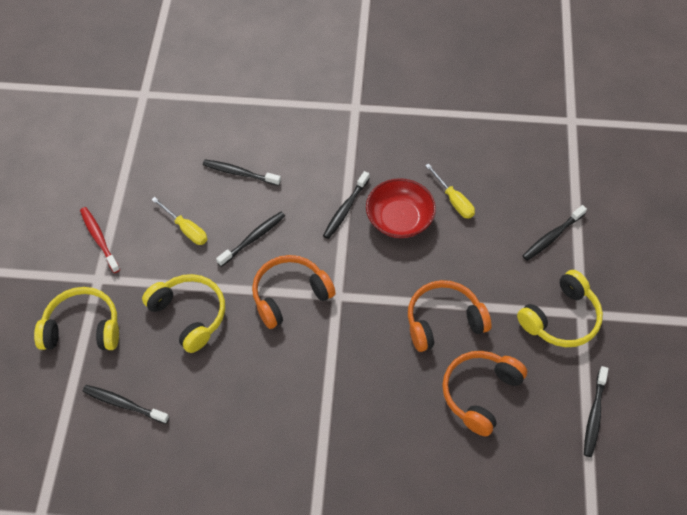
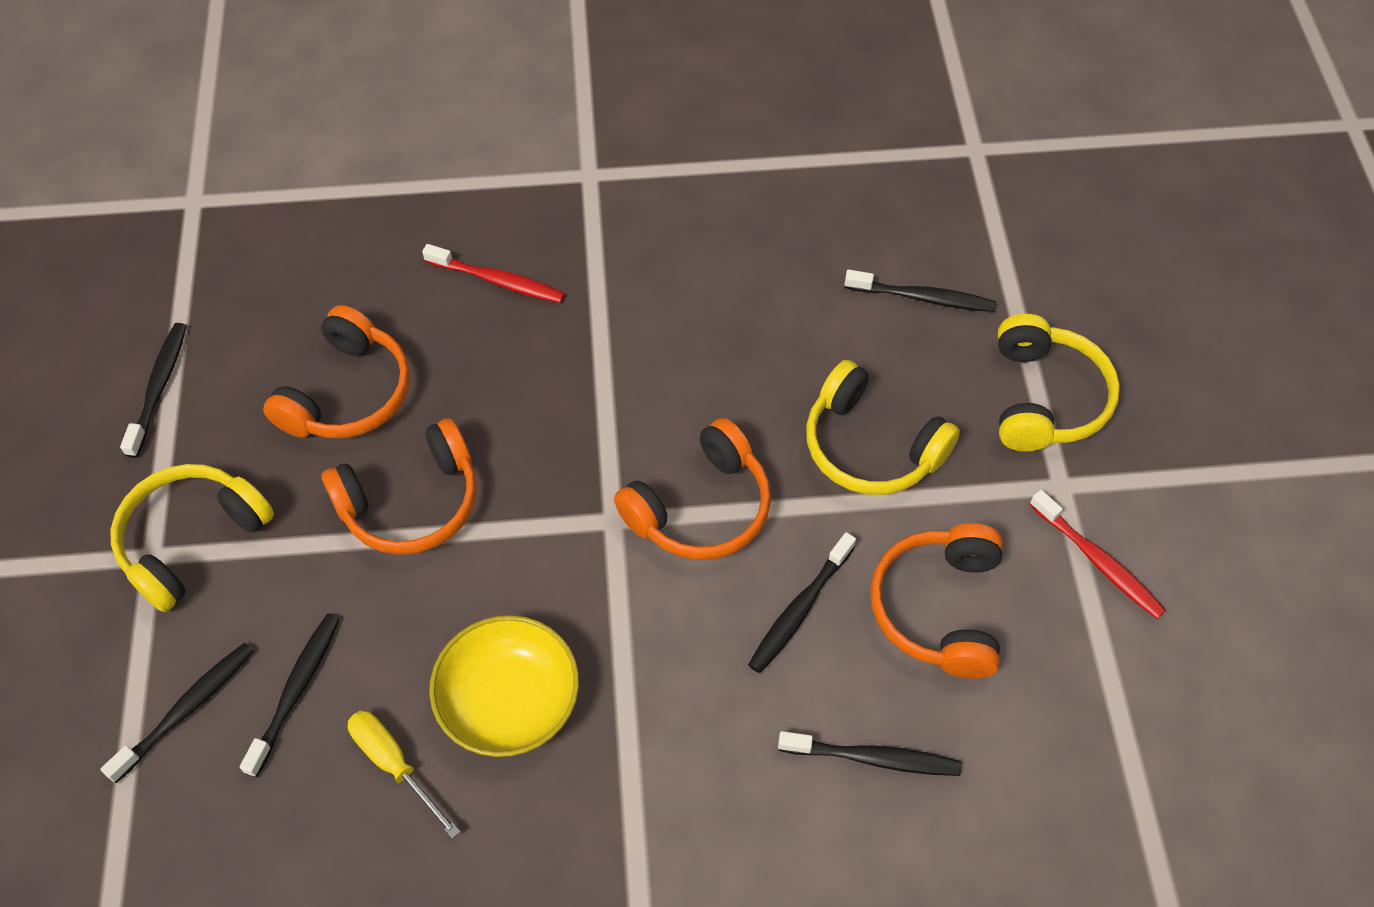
camera: 170 degrees right, 0 degrees up
yellow headphones [34,287,119,350] -> yellow headphones turned 75 degrees counterclockwise [998,314,1120,452]
yellow screwdriver [151,197,207,245] -> orange headphones [870,523,1003,679]
black toothbrush [323,171,370,239] -> black toothbrush moved to [240,613,340,777]
red bowl [366,178,436,238] -> yellow bowl [429,615,579,757]
none -> red toothbrush [422,244,565,303]

